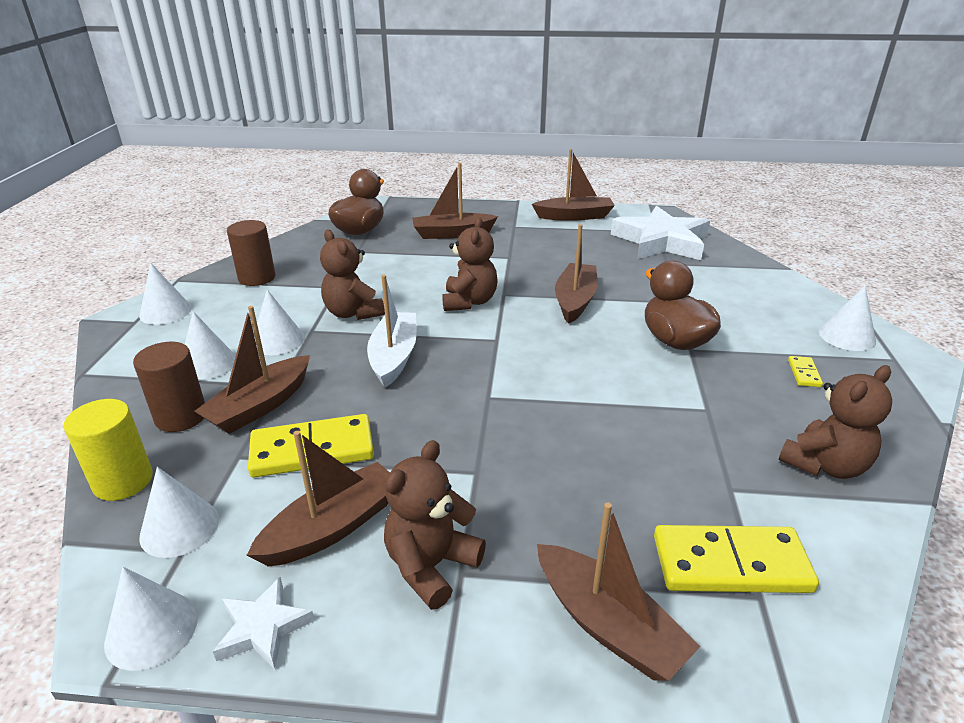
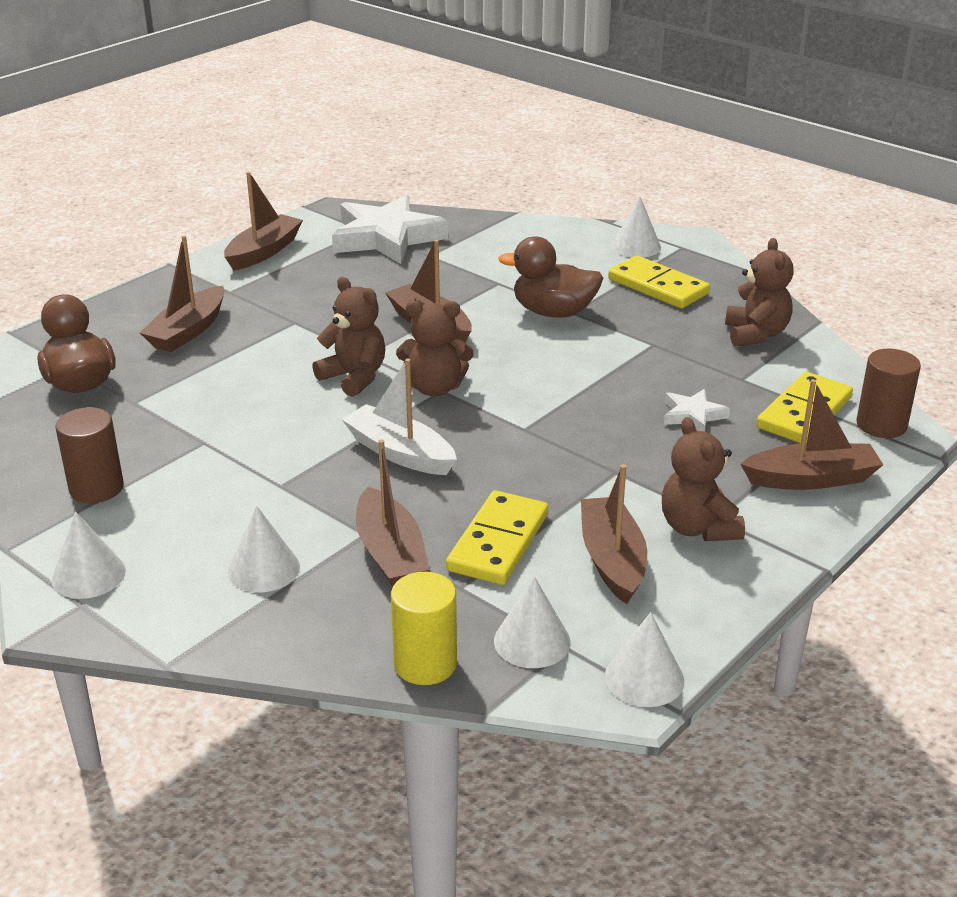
camera: 55 degrees left, 0 degrees up
brown cylinder [133,342,205,432] -> brown cylinder moved to [856,349,921,438]
white star [213,577,315,669] -> white star moved to [664,389,730,432]
white cone [254,289,305,355] -> none
brown teddy bear [320,230,385,320] -> brown teddy bear moved to [396,301,474,396]
yellow domino [788,356,823,387] -> yellow domino [608,255,710,309], size x2.24

